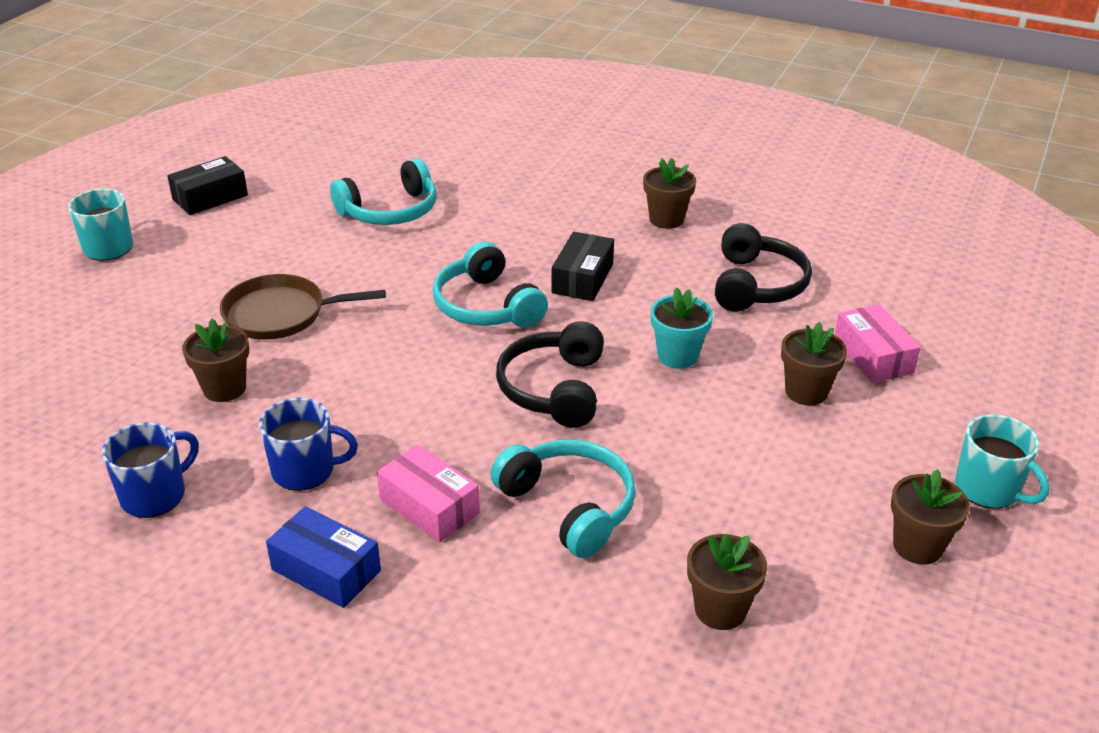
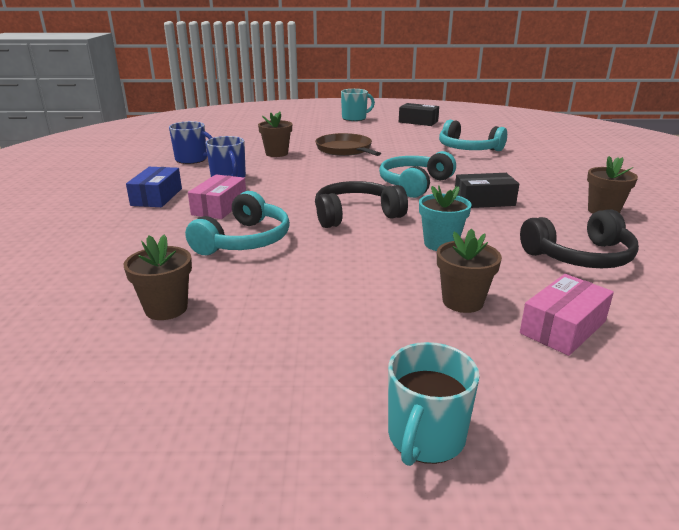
camera: 65 degrees right, 10 degrees down
brown flower pot [891,469,970,564] -> none

